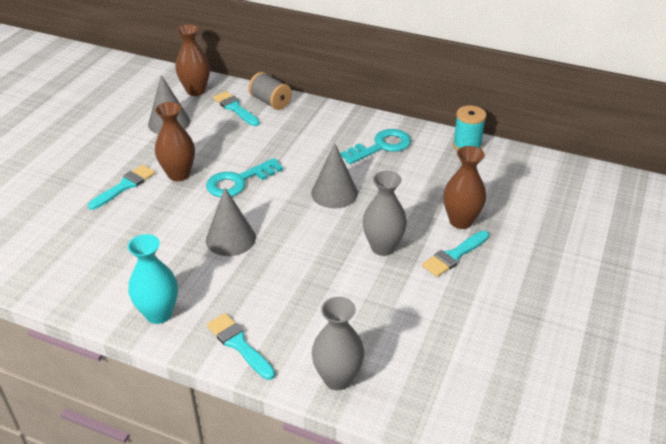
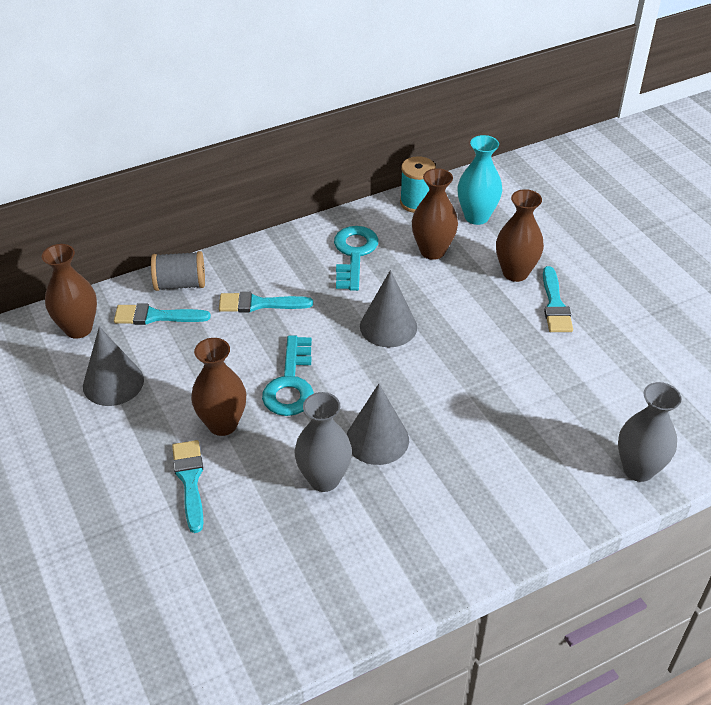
camera: 50 degrees left, 5 degrees up
turquoise vase [128,234,178,324] -> turquoise vase moved to [457,135,502,225]
turquoise brush [207,313,275,380] -> turquoise brush moved to [219,292,313,313]
grey vase [363,171,407,256] -> grey vase moved to [295,392,352,492]
none -> brown vase [412,168,458,260]

